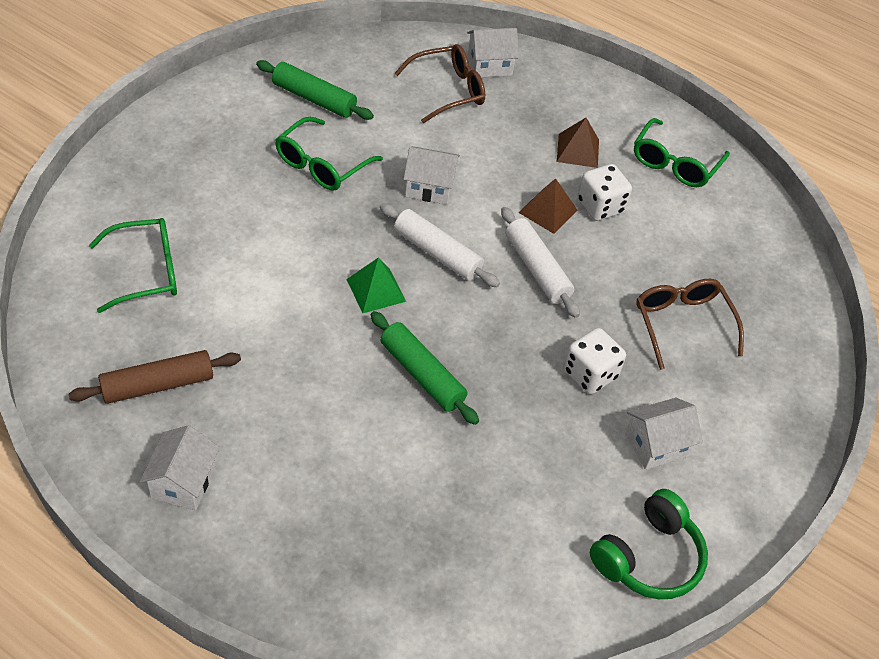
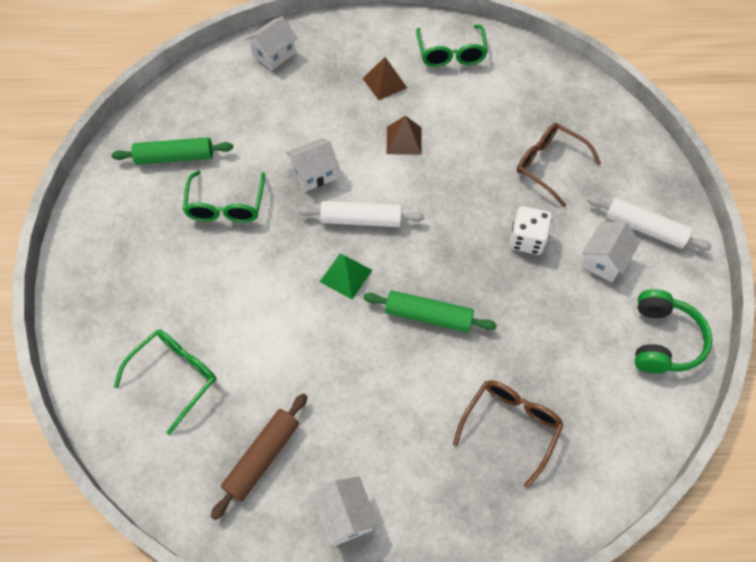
camera: 30 degrees left, 10 degrees up
brown glasses [395,44,485,123] -> brown glasses moved to [453,380,564,488]
white rolling pin [501,207,580,318] -> white rolling pin moved to [587,196,712,251]
white dice [577,164,632,221] -> none

